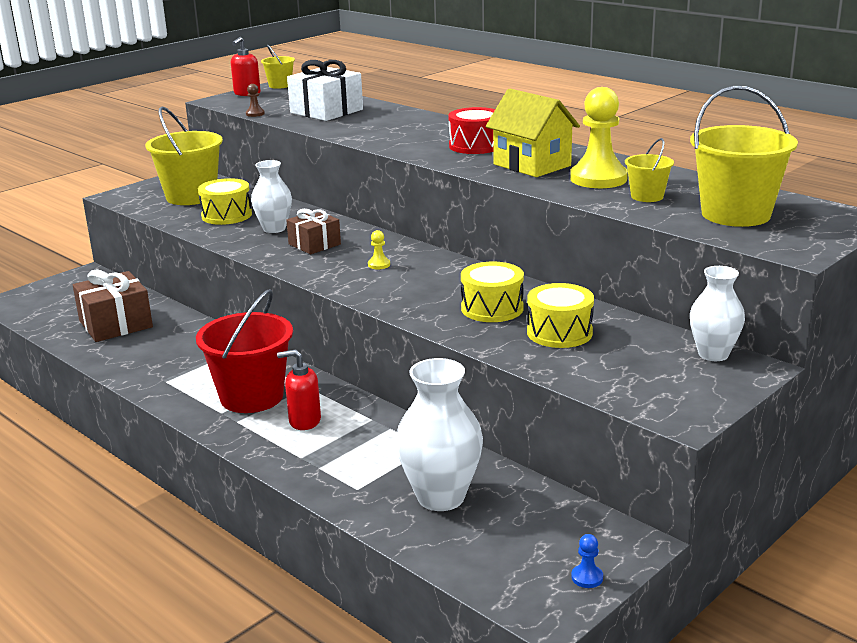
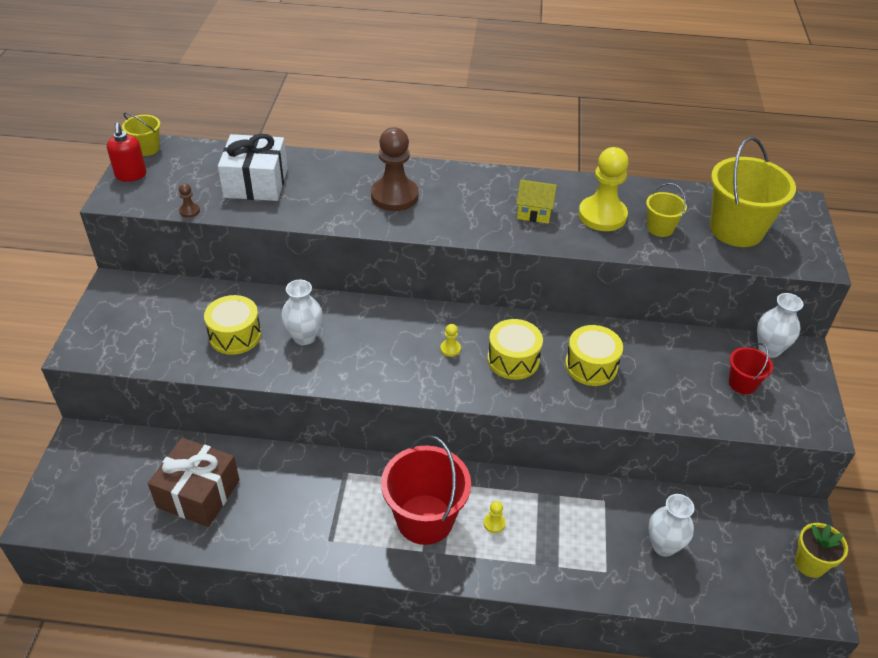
camera: 40 degrees left, 20 degrees up
yellow bucket [145,106,223,205] -> none
red soap dispenser [277,349,321,430] -> yellow pawn [484,501,506,533]
brown gift [286,209,341,254] -> none
white vase [396,358,483,511] -> white vase [649,494,694,557], size x0.64
red drum [448,107,495,154] -> none
yellow house [486,89,580,177] -> yellow house [516,180,557,224], size x0.59
yellow drum [527,283,594,348] -> yellow drum moved to [487,319,543,380]
blue pawn [571,534,603,588] -> yellow flower pot [795,523,848,578]
none -> brown pawn [371,127,419,211]
none -> red bucket [729,343,773,394]

